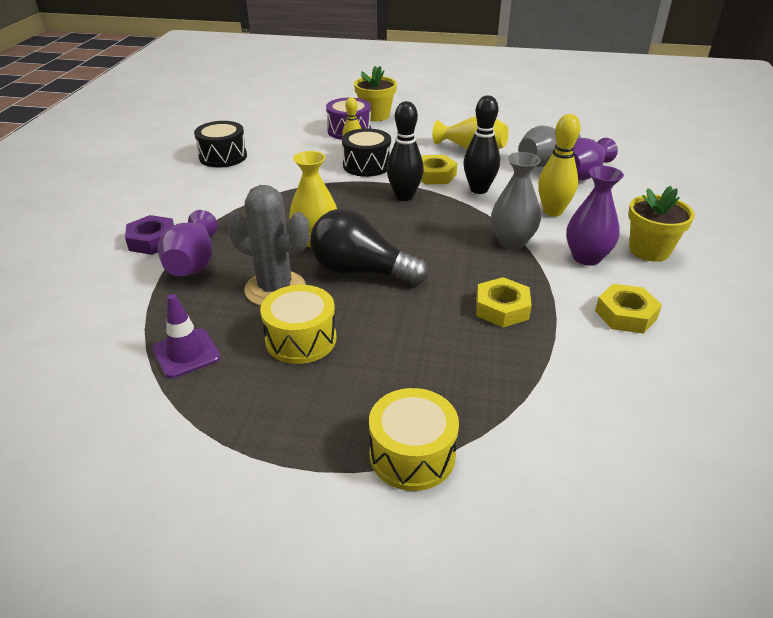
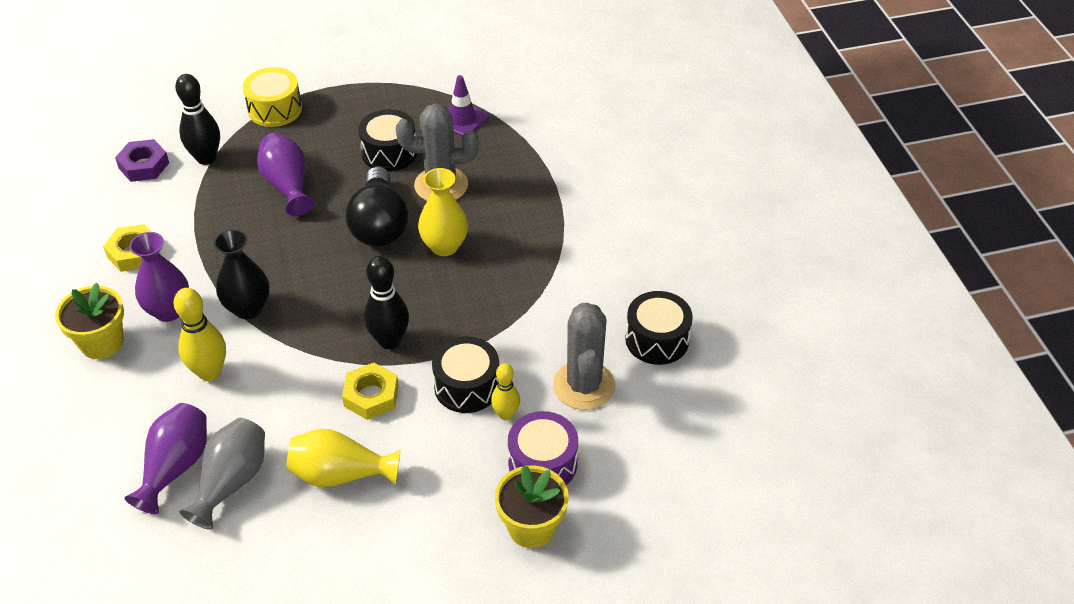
camera: 155 degrees right, 10 degrees up
purple nut [125,215,174,255] -> purple nut moved to [115,139,169,182]
purple vase [158,210,218,276] -> purple vase moved to [257,133,315,216]
yellow drum [260,285,336,364] -> black drum [358,109,417,172]
black light bulb [310,208,428,285] -> black light bulb turned 90 degrees clockwise [346,167,408,247]
black bowling pin [463,95,500,194] -> black bowling pin moved to [175,74,220,165]
yellow nut [476,277,532,327] -> none
grey vase [491,152,541,249] -> black vase [214,229,270,319]
none -> grey cactus [553,303,615,410]

